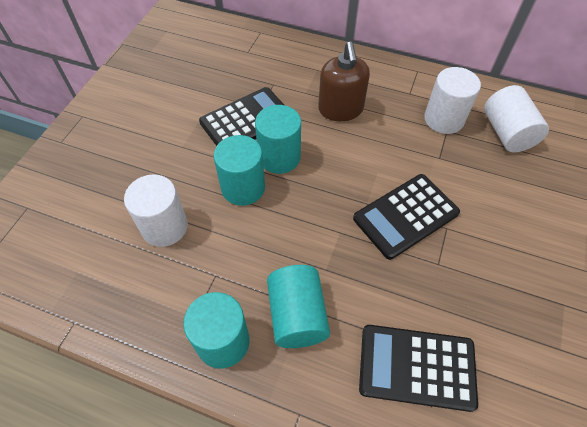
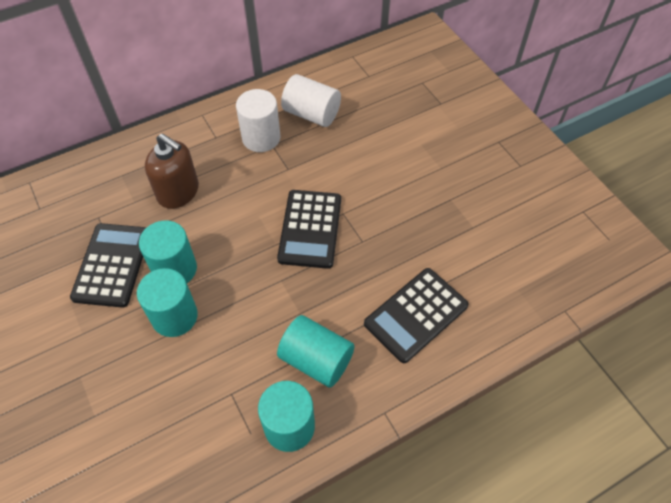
camera: 50 degrees left, 0 degrees up
white cylinder [124,175,188,247] -> none

